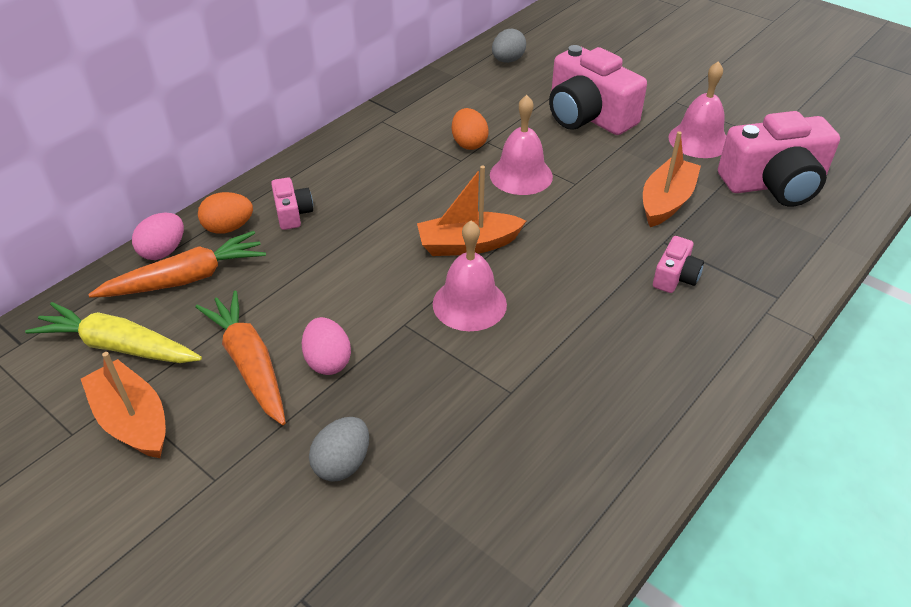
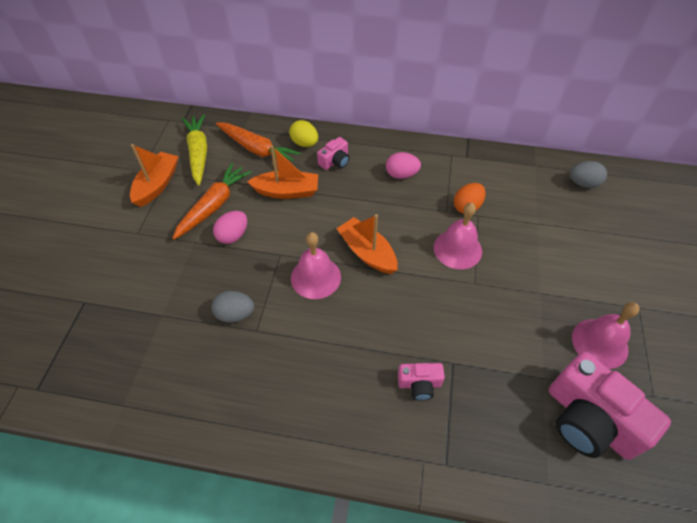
camera: 60 degrees right, 10 degrees up
pink egg [132,213,184,260] -> pink egg moved to [386,152,421,179]
orange egg [198,192,253,234] -> yellow egg [289,120,318,147]
grey egg [309,417,369,482] -> grey egg moved to [211,291,254,323]
pink camera [549,45,647,135] -> none
orange boat [643,131,701,227] -> orange boat moved to [247,145,318,199]

